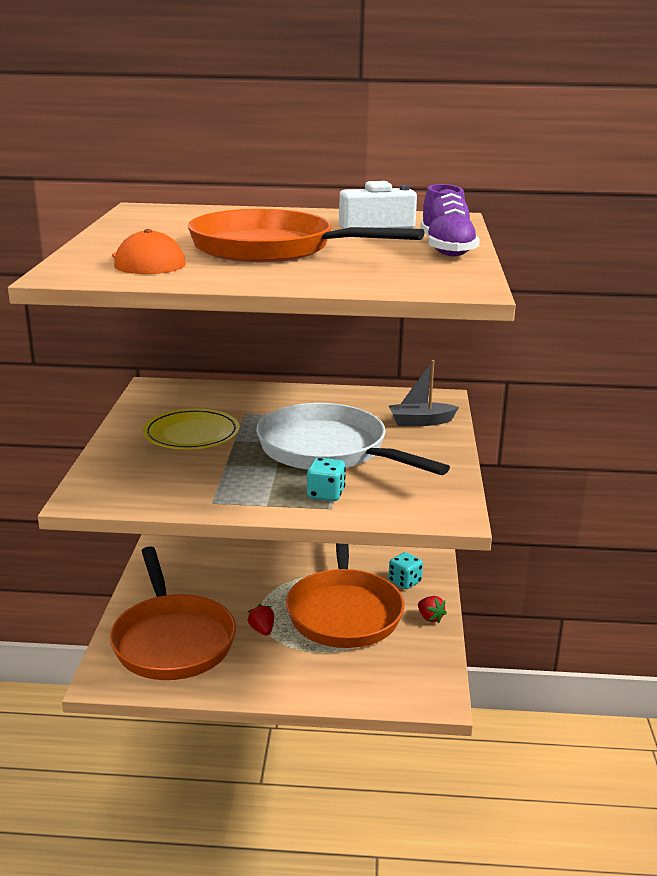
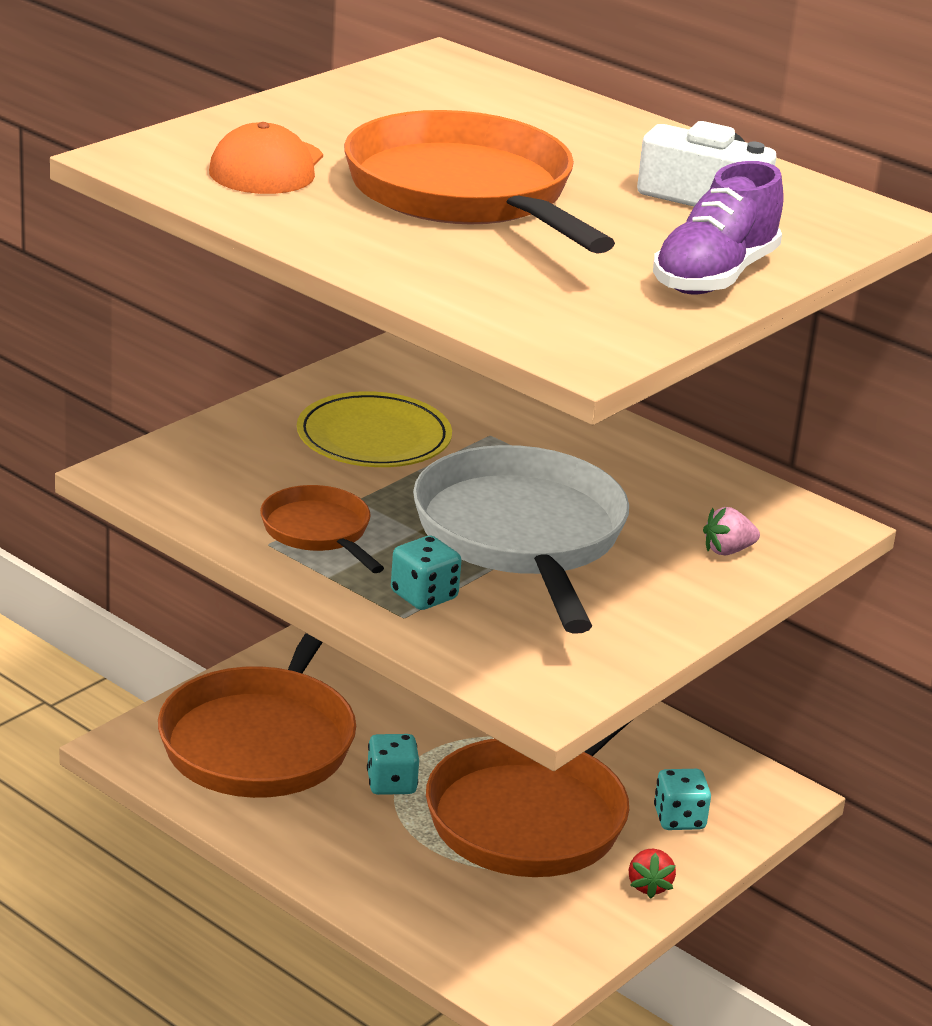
camera: 35 degrees right, 5 degrees up
red strawberry [247,604,274,635] -> turquoise dice [367,734,419,795]
grey boat [389,360,459,426] -> pink strawberry [703,507,760,555]
none -> orange pan [260,485,384,573]

